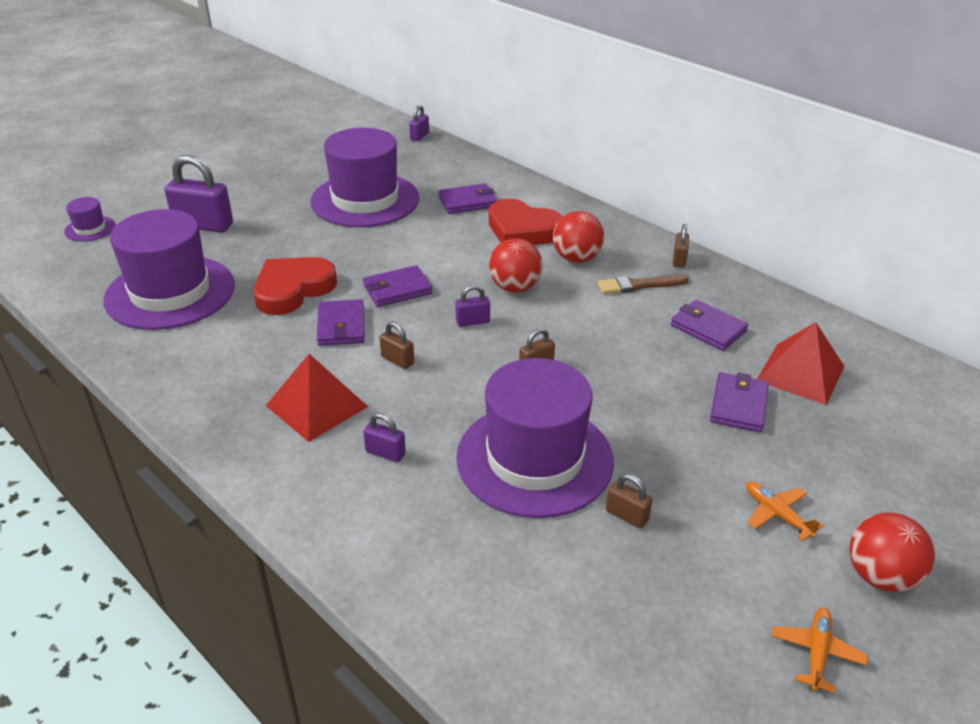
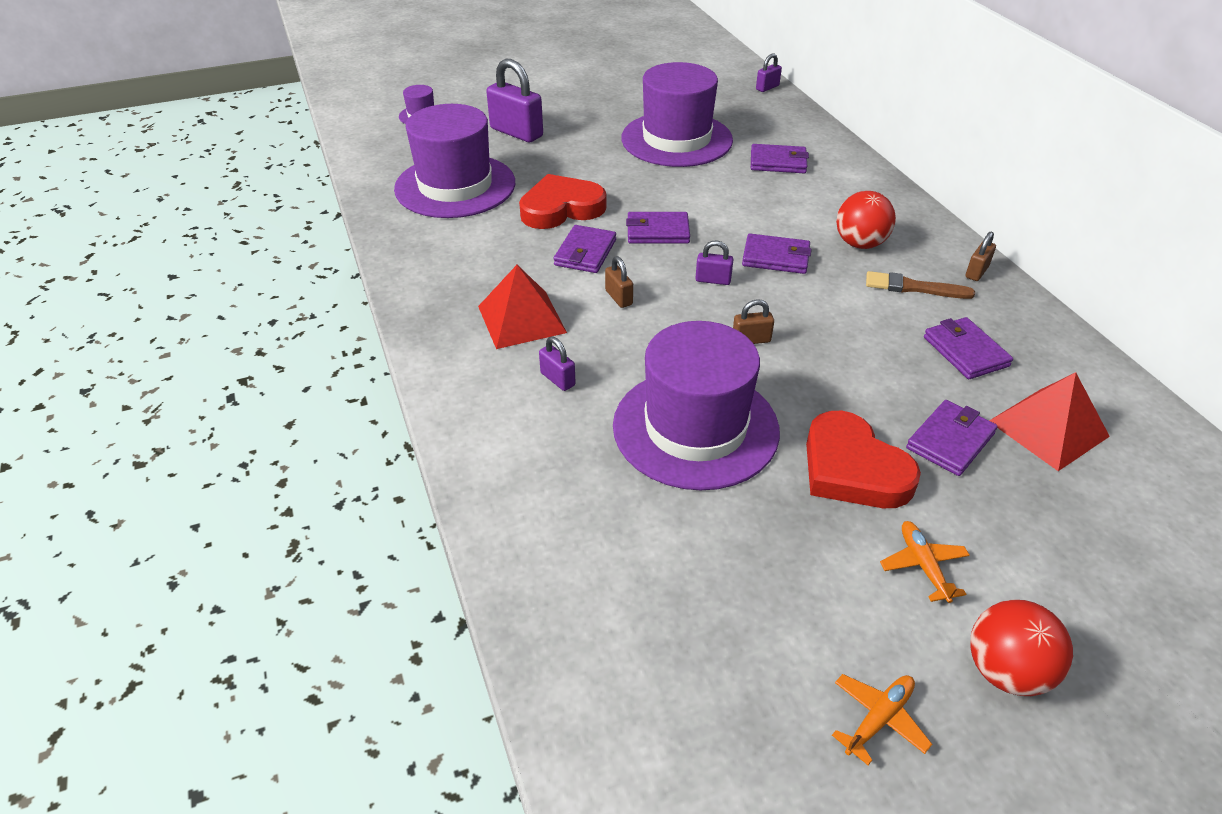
camera: 25 degrees right, 5 degrees up
red heart [489,199,563,245] -> red heart moved to [806,411,921,508]
red ball [489,238,543,292] -> purple wallet [742,234,812,274]
brown padlock [606,474,653,528] -> none

